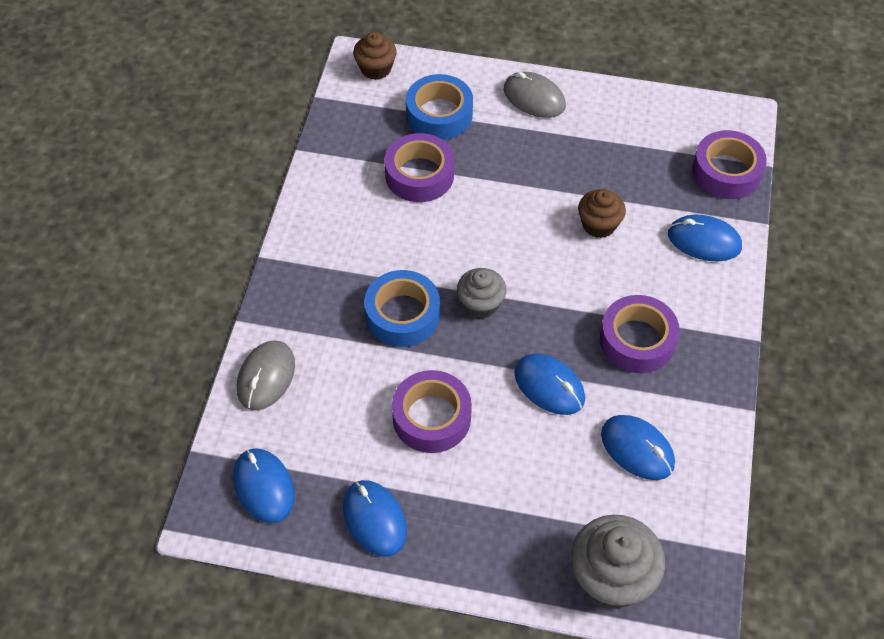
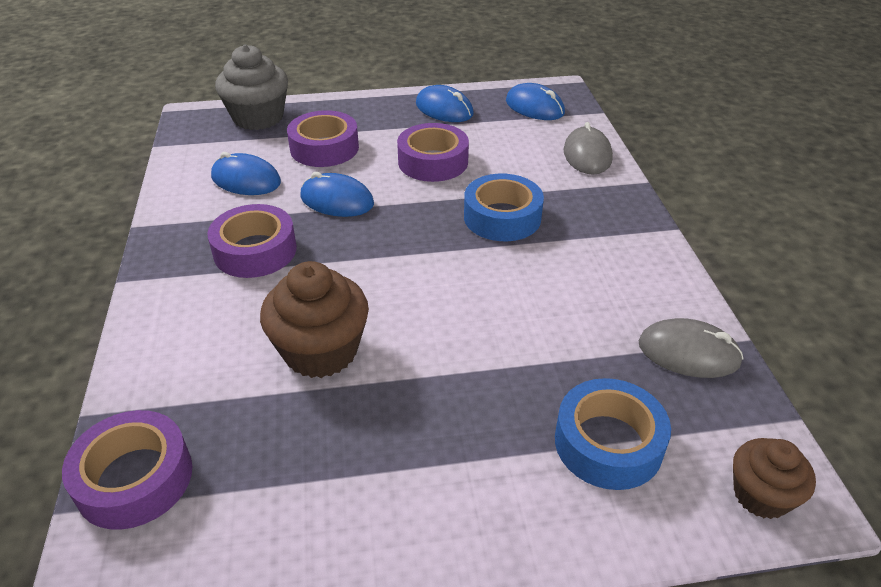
camera: 160 degrees right, 15 degrees down
purple tape [384,133,454,202] -> purple tape moved to [287,110,359,167]
grey cupcake [457,268,507,318] -> none
grey mouse [504,72,566,118] -> grey mouse moved to [638,318,744,378]
brown cupcake [578,189,626,238] -> brown cupcake [260,261,369,378], size x1.63
blue mouse [668,215,742,261] -> none

